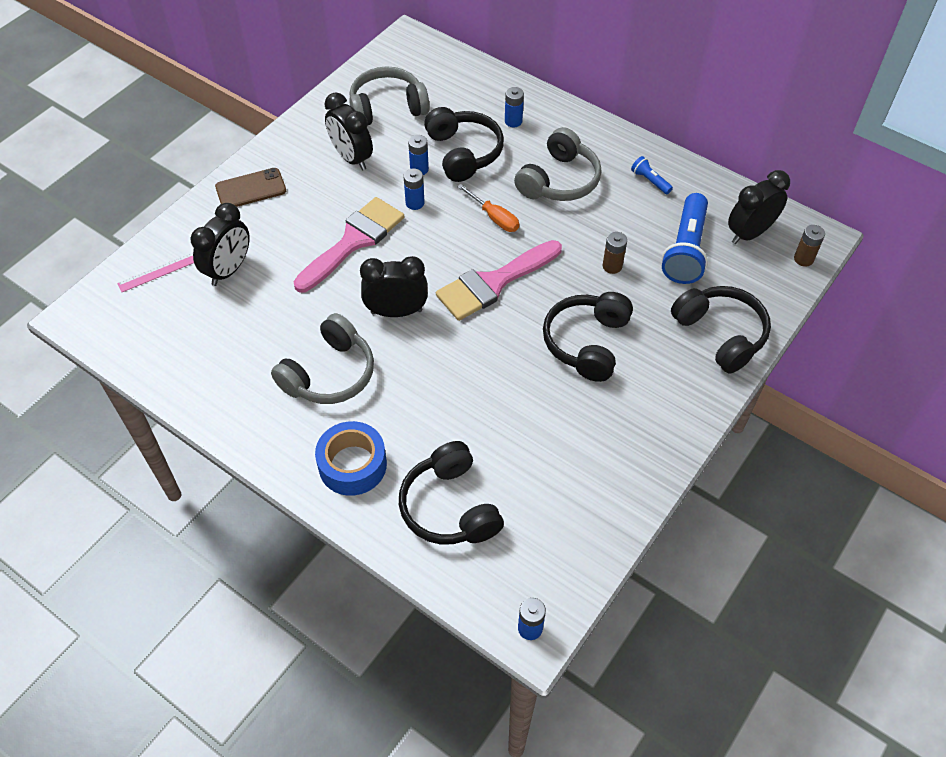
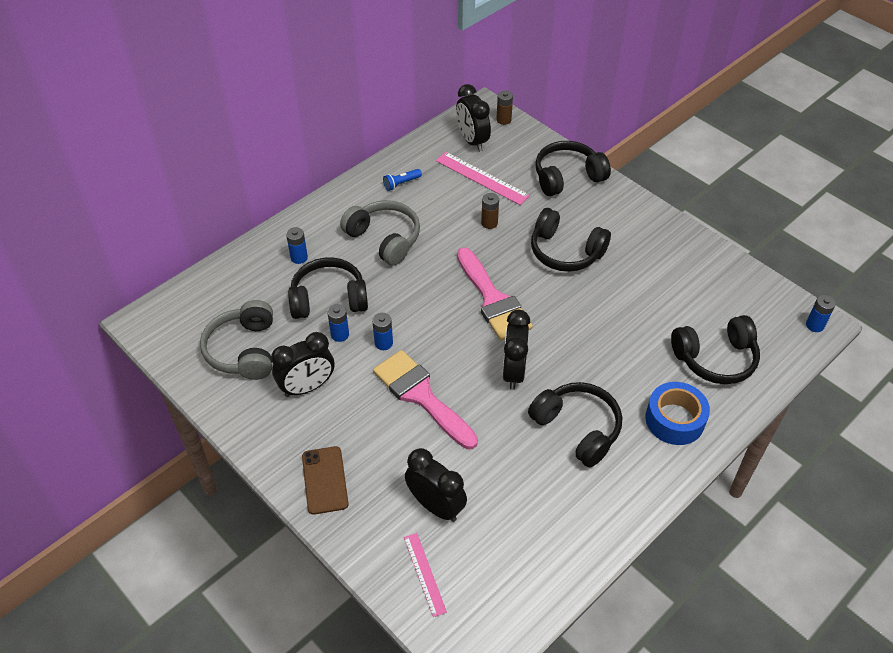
camera: 80 degrees left, 5 degrees down
grey headphones [271,313,374,404] -> black headphones [528,382,622,467]
orange screwdriver [457,184,519,232] -> none
blue flashlight [662,193,708,284] -> pink ruler [436,152,530,205]

